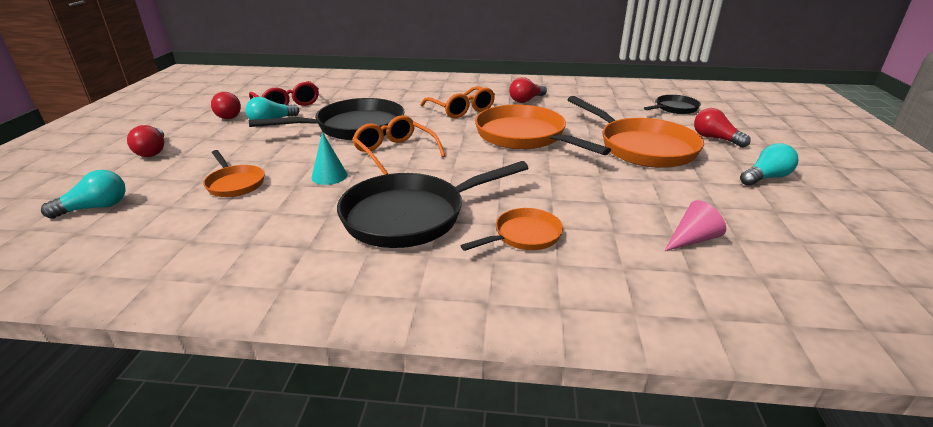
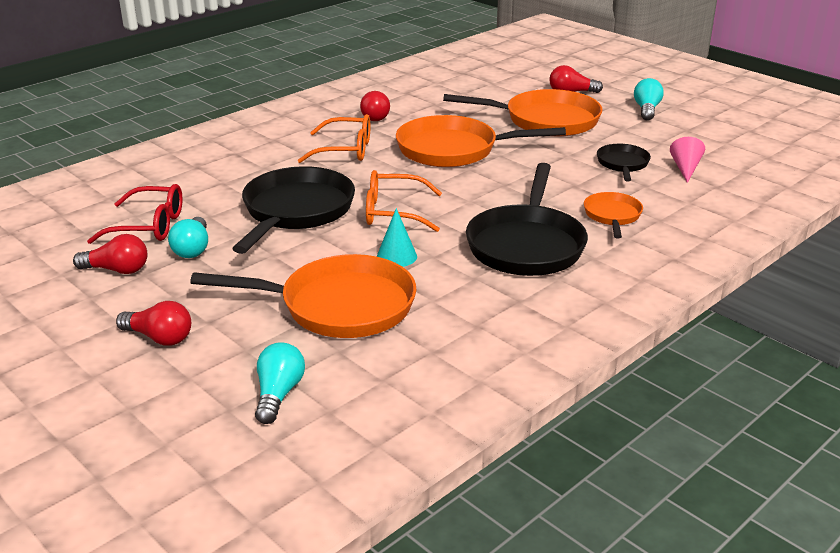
camera: 50 degrees left, 0 degrees up
orange pan [203,150,265,197] -> orange pan [190,254,416,338], size x1.92
black pan [644,95,701,114] -> black pan moved to [597,144,651,182]

